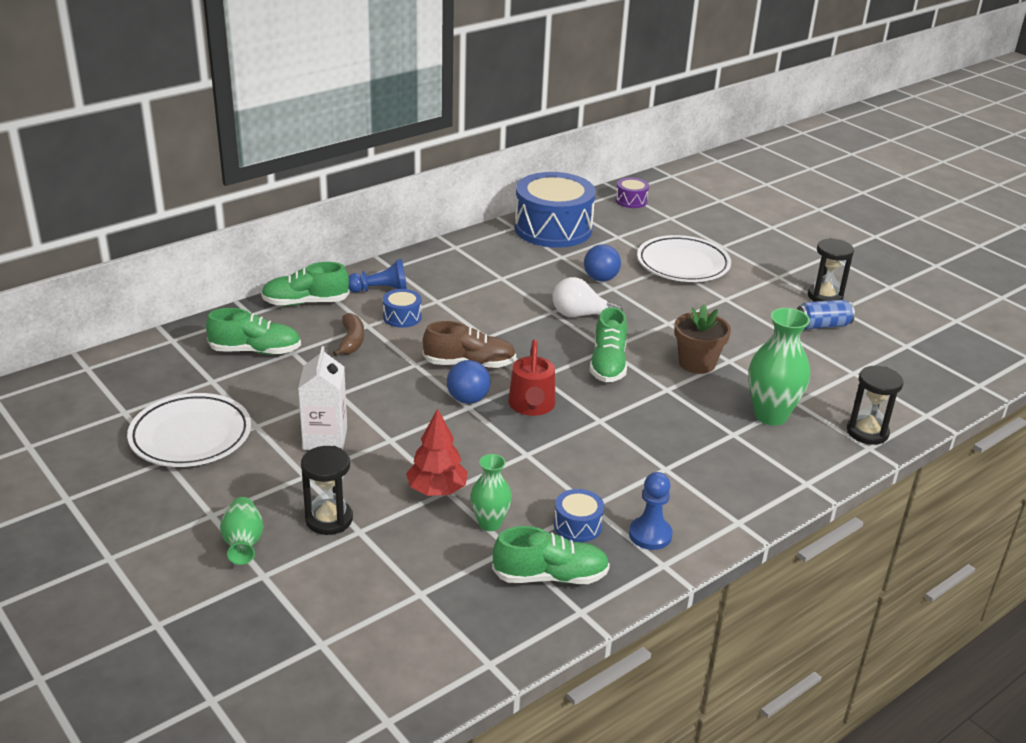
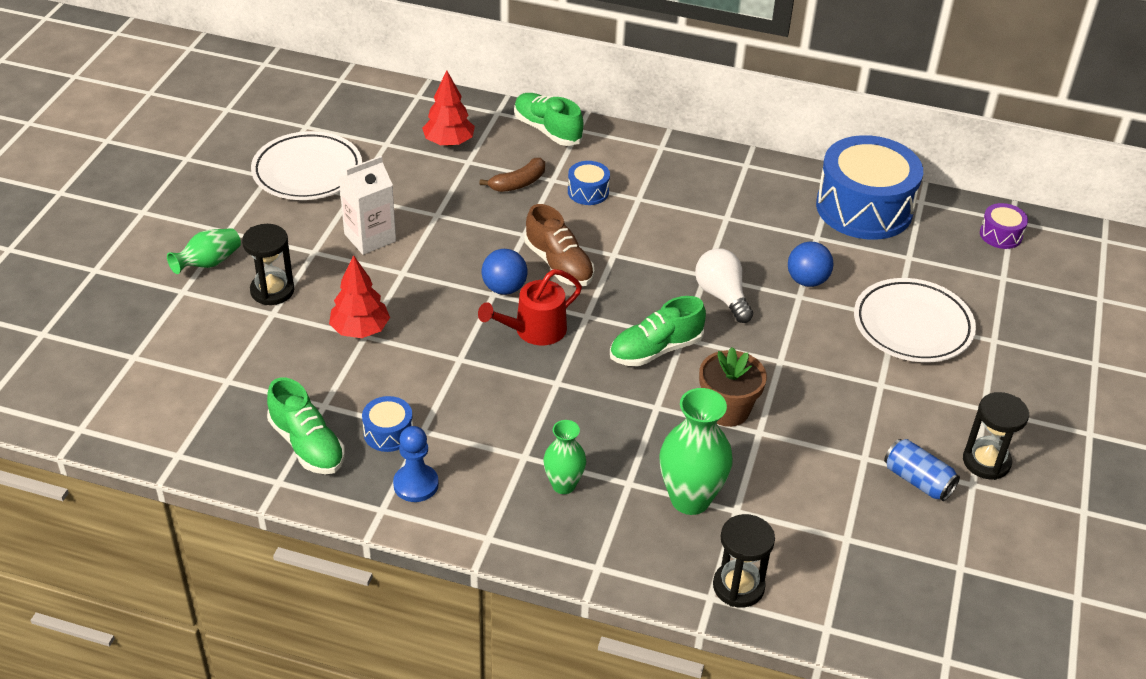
camera: 55 degrees right, 10 degrees up
green shoe [206,308,301,355] -> red tree [422,71,475,146]
blue pawn [349,259,407,293] -> none
green vase [470,454,512,531] -> green vase moved to [543,420,586,494]

